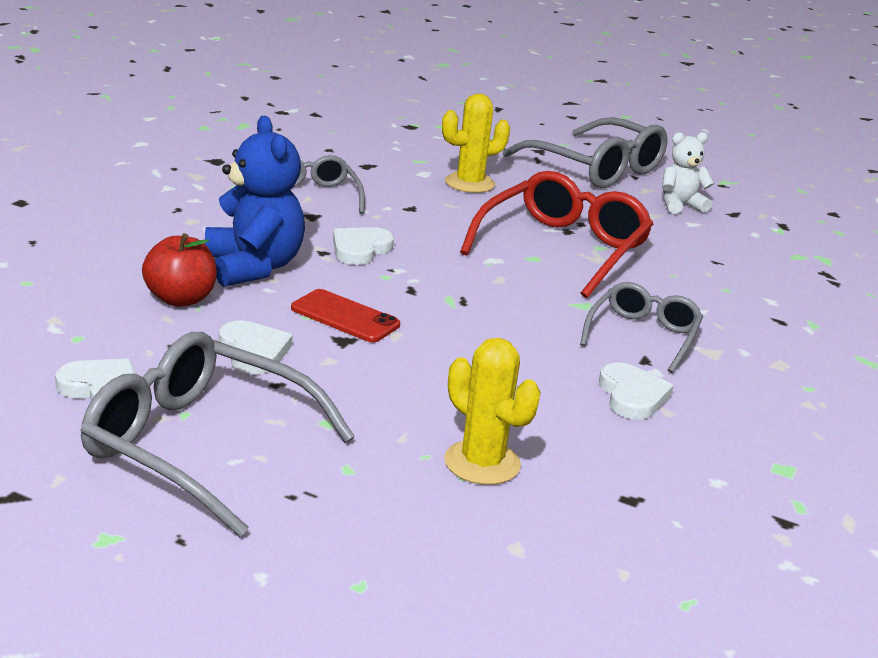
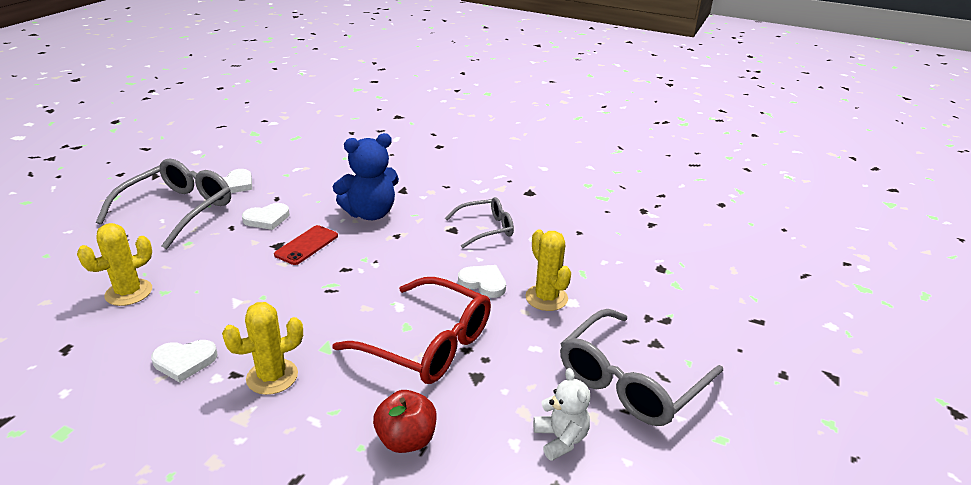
camera: 90 degrees right, 5 degrees up
red apple [142,233,217,307] -> red apple moved to [373,390,437,453]
white heart [333,227,394,265] -> white heart moved to [458,265,506,298]
grey glasses [580,282,703,373] -> yellow cactus [222,302,303,395]

